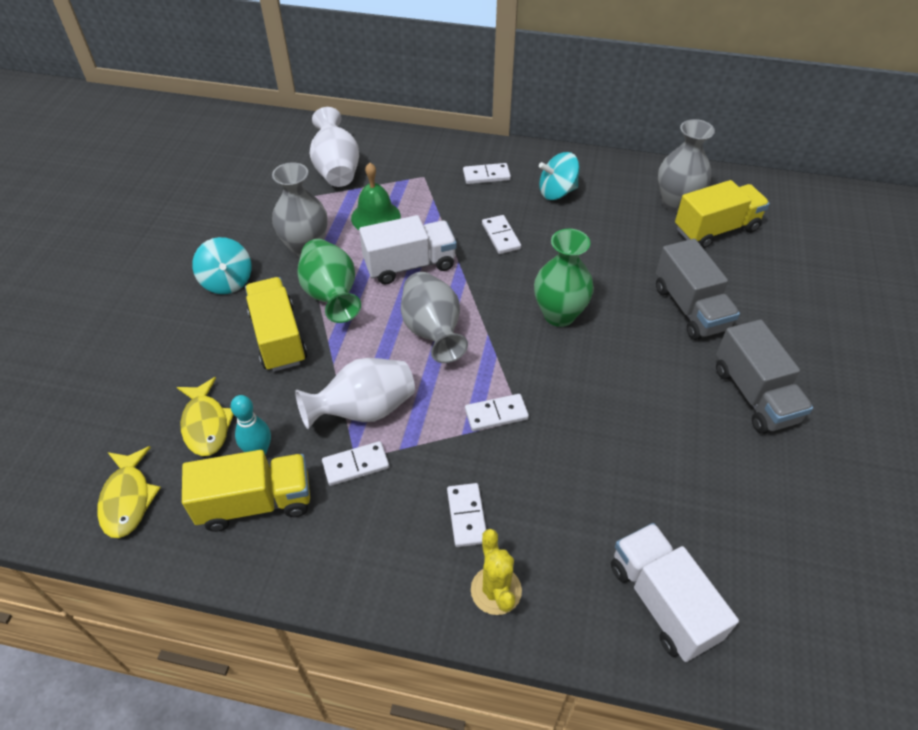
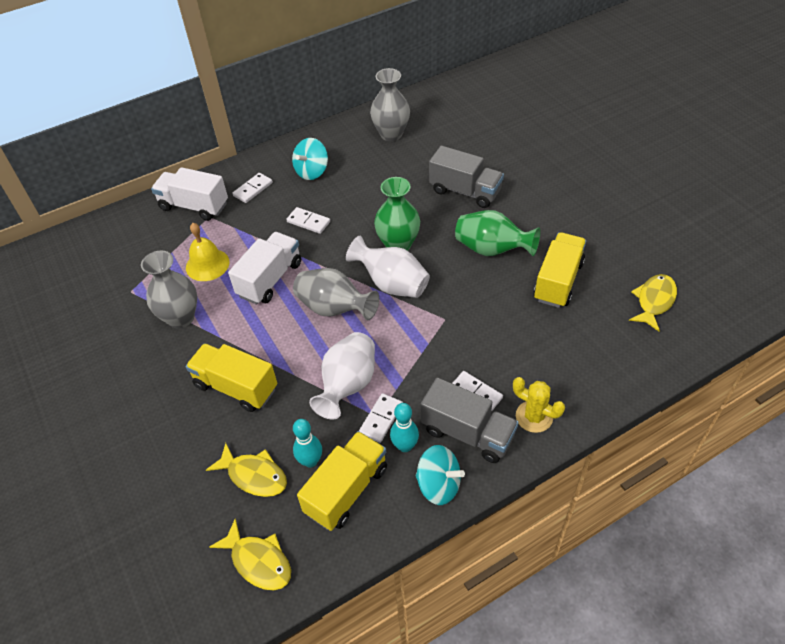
camera: 40 degrees left, 0 degrees up
turquoise spinning top [192,237,251,294] -> turquoise spinning top moved to [415,445,465,505]
green vase [297,239,361,323] -> green vase moved to [455,210,540,256]
white vase [310,107,359,187] -> white vase moved to [346,236,430,298]
green bell [351,163,401,230] -> yellow bell [186,223,230,281]
white domino [465,394,529,431] -> none
white truck [611,523,739,662] -> white truck moved to [151,167,228,221]
yellow truck [675,180,770,248] -> yellow truck moved to [533,232,586,308]
grey truck [716,319,813,433] -> grey truck moved to [421,378,519,463]
none -> turquoise bowling pin [390,403,419,452]
none -> yellow fish [629,274,677,332]

